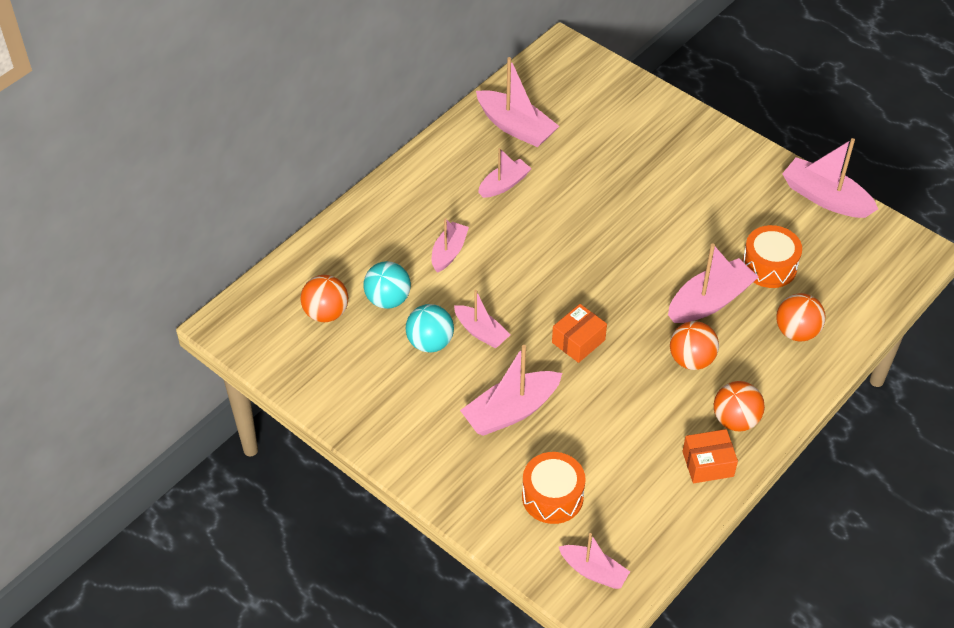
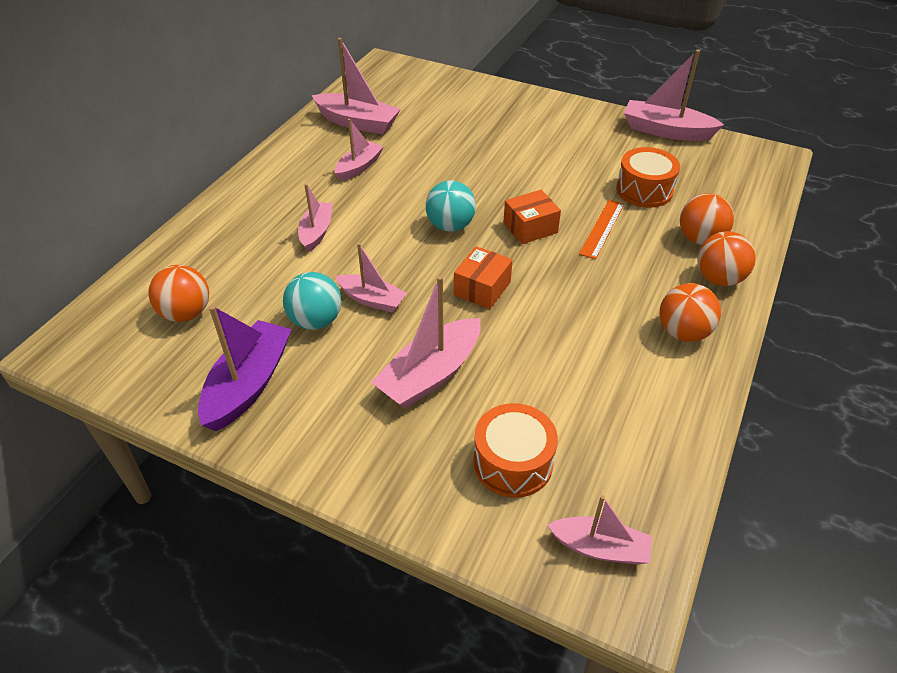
camera: 15 degrees left, 5 degrees down
turquoise ball [363,261,411,309] -> turquoise ball moved to [426,180,476,232]
pink boat [668,243,758,323] -> orange ruler [579,200,625,259]
orange ball [670,321,719,370] -> orange ball moved to [697,231,756,286]
orange box [683,429,738,483] -> orange box moved to [503,190,561,244]
none -> purple boat [198,305,292,431]

